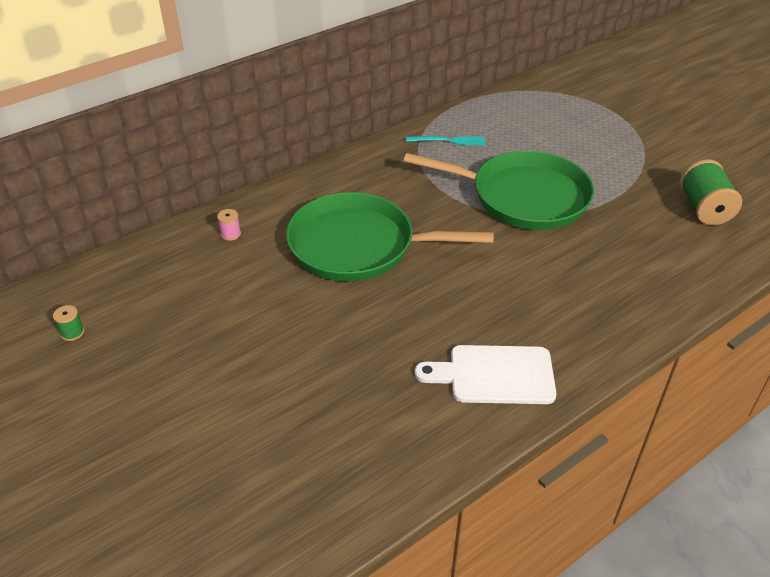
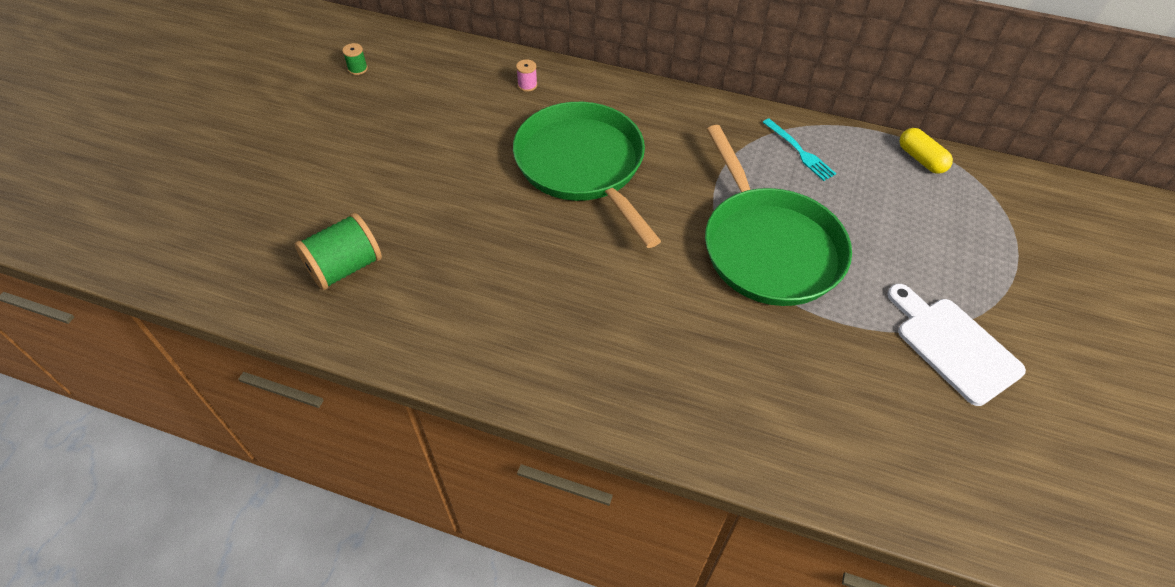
camera: 55 degrees right, 10 degrees up
white cutting board [415,345,556,404] -> white cutting board moved to [887,284,1026,406]
green spool [680,159,742,225] -> green spool moved to [295,213,382,290]
none -> yellow capsule [900,128,953,174]

